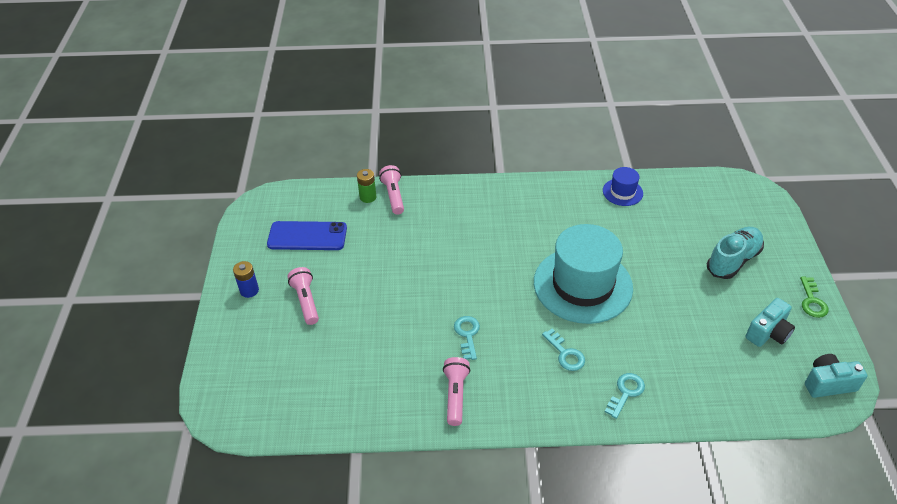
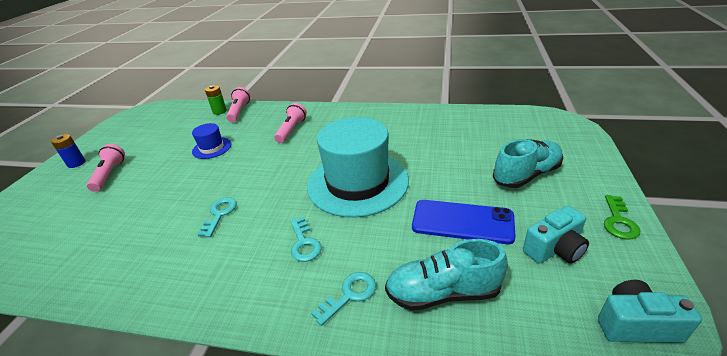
camera: 15 degrees right, 10 degrees down
blue phone [267,221,347,250] -> blue phone moved to [412,200,516,244]
pink flashlight [443,357,470,426] -> pink flashlight moved to [274,103,307,143]
blue hat [603,167,643,206] -> blue hat moved to [192,123,232,159]
none -> turquoise shoe [385,239,508,311]

